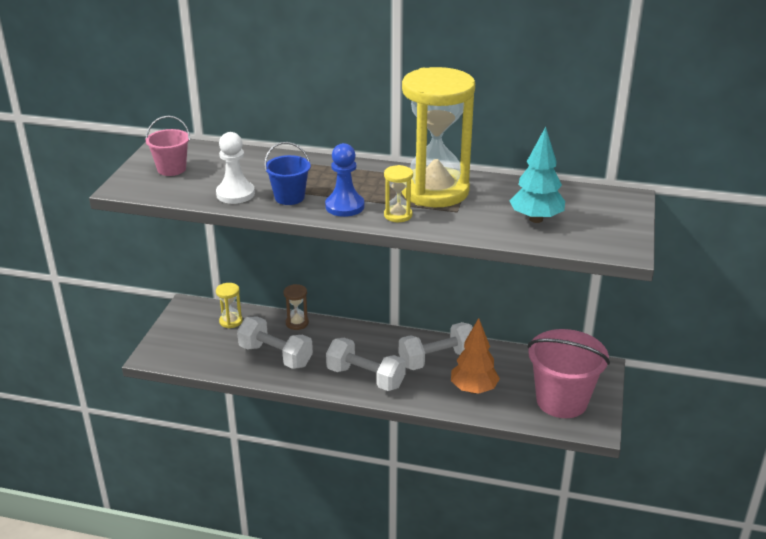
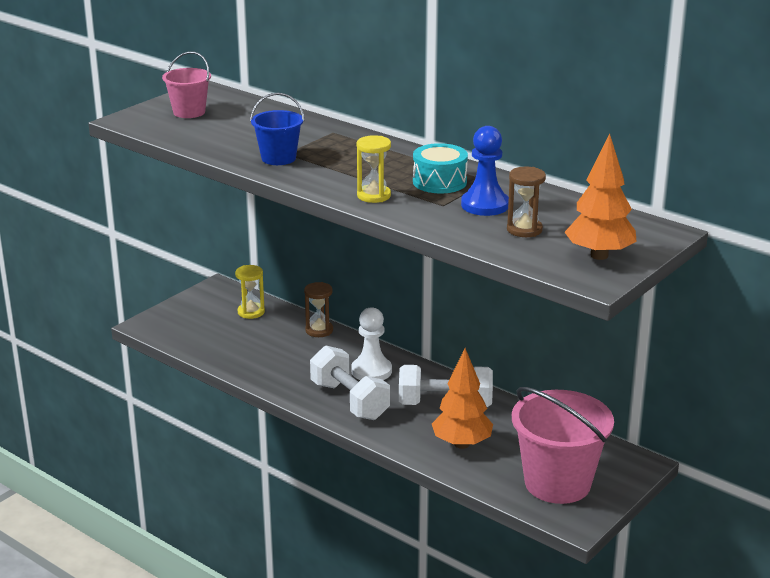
camera: 25 degrees right, 5 degrees down
white pawn [216,132,255,204] -> white pawn moved to [351,307,392,380]
white dumbbell [237,316,313,369] -> none
blue pawn [325,143,364,217] -> blue pawn moved to [461,126,509,216]
yellow hourglass [401,67,475,207] -> turquoise drum [413,143,468,193]
turquoise tree [509,127,565,223] -> brown hourglass [507,167,546,237]
none -> orange tree [564,134,637,260]

